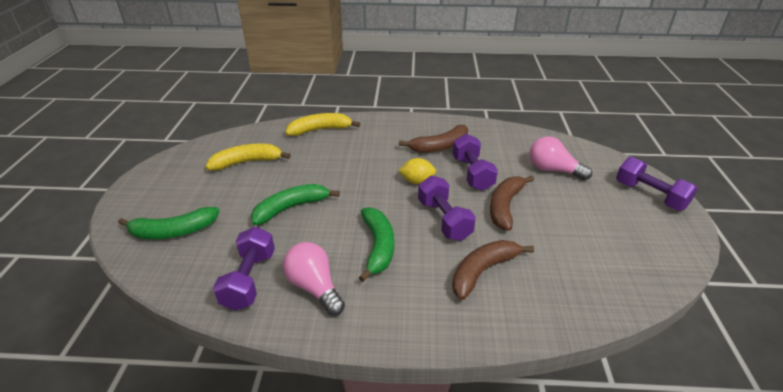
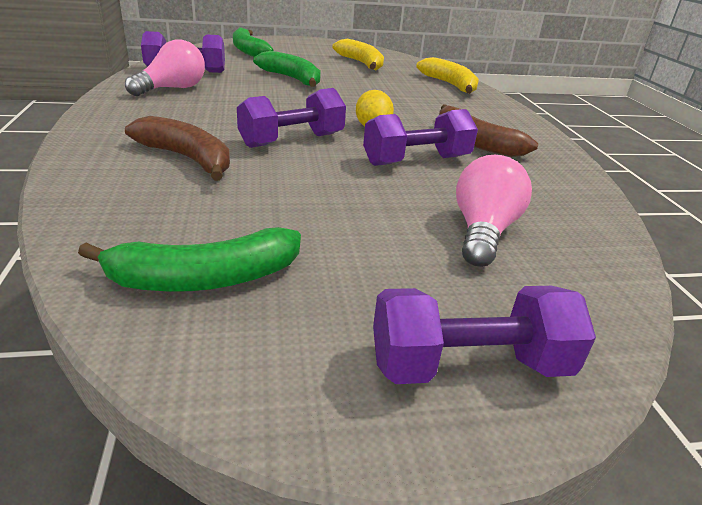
camera: 75 degrees right, 5 degrees down
green banana [359,207,394,282] -> green banana moved to [78,227,301,292]
brown banana [490,176,534,231] -> none
purple dumbbell [616,157,698,211] -> purple dumbbell turned 45 degrees clockwise [373,286,596,384]

